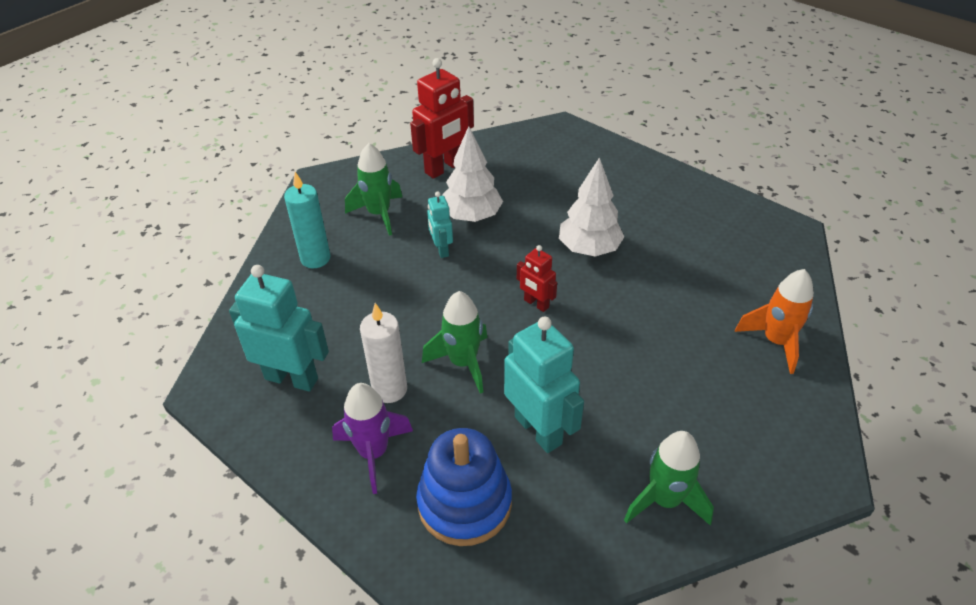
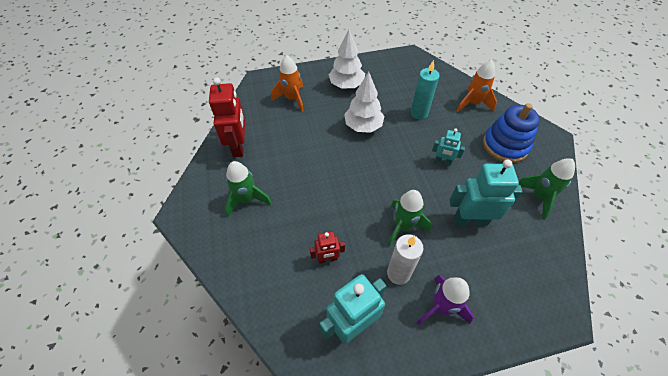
camera: 55 degrees left, 10 degrees up
turquoise candle [284,172,330,268] -> turquoise candle moved to [411,60,439,120]
blue stacking toy [416,428,512,546] -> blue stacking toy moved to [483,103,540,163]
turquoise robot [427,192,453,258] -> turquoise robot moved to [432,128,465,165]
white tree [442,126,503,222] -> white tree moved to [329,29,365,89]
red robot [517,245,557,312] -> red robot moved to [310,231,345,264]
none -> orange rocket [271,55,304,112]

